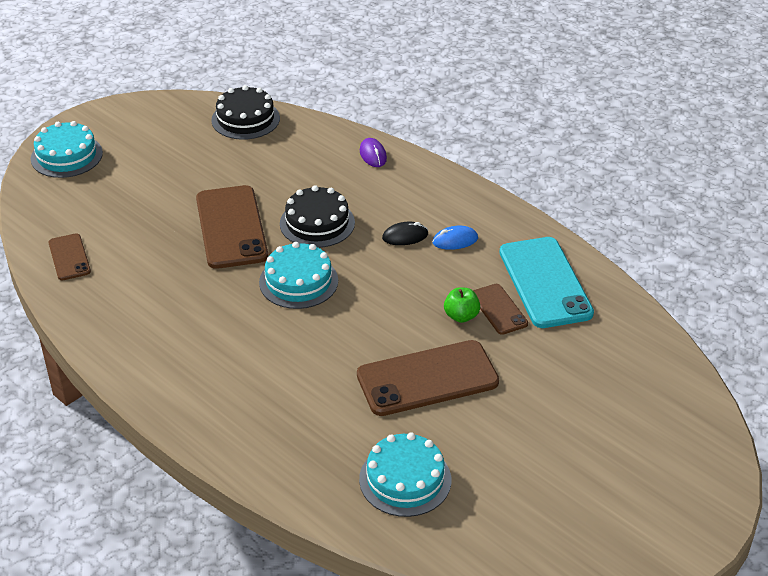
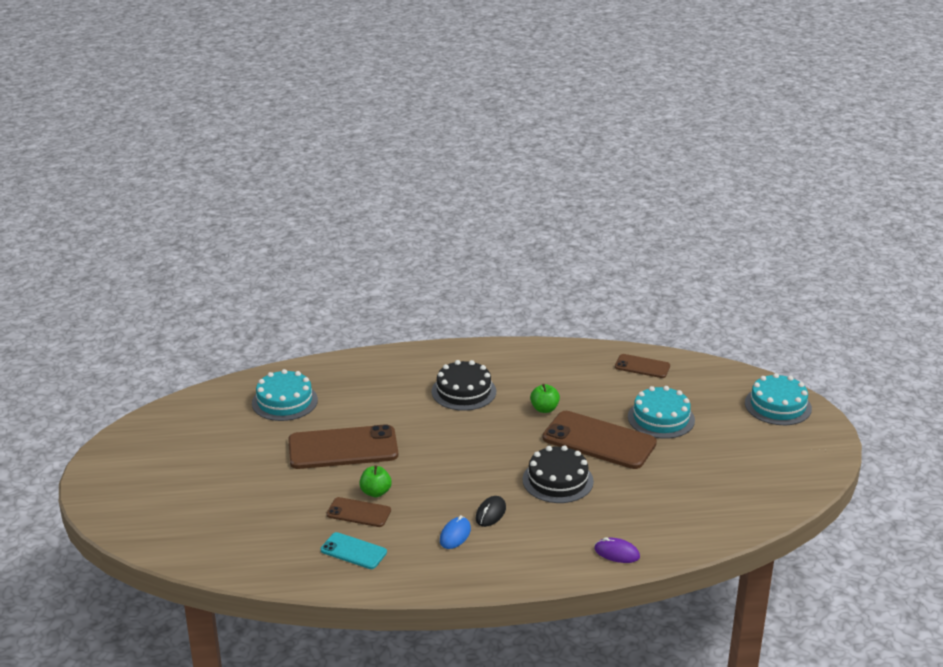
camera: 130 degrees right, 10 degrees down
black cake [211,85,280,140] -> black cake moved to [432,360,496,411]
turquoise cake [259,242,338,309] -> turquoise cake moved to [628,386,695,439]
brown phone [357,340,499,416] -> brown phone turned 60 degrees clockwise [288,424,398,469]
turquoise phone [500,237,594,328] -> turquoise phone [320,532,387,569], size x0.53
none -> green apple [530,384,560,413]

